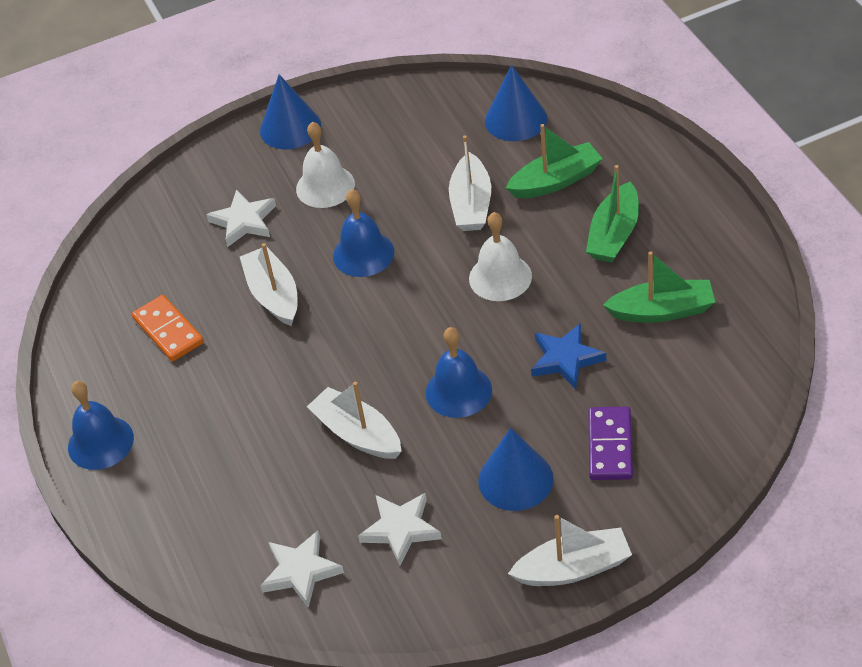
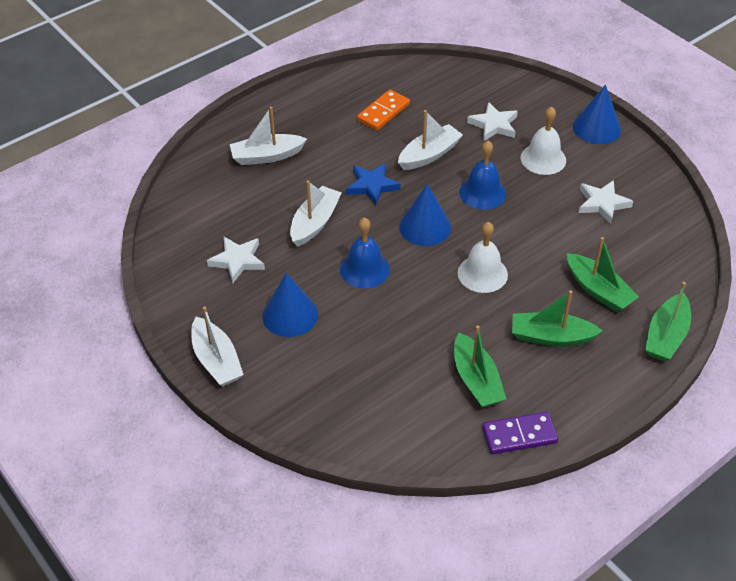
camera: 70 degrees right, 0 degrees up
blue bell [68,381,134,470] -> none
white star [260,530,344,608] -> white star moved to [579,180,633,224]
white boat [449,135,491,231] -> white boat moved to [230,107,307,165]
blue cone [485,65,547,141] -> blue cone moved to [399,184,451,246]
blue star [531,323,606,389] -> blue star moved to [346,163,400,206]
purple domino [588,407,633,480] -> purple domino moved to [482,412,558,454]
none -> green boat [645,282,691,361]

